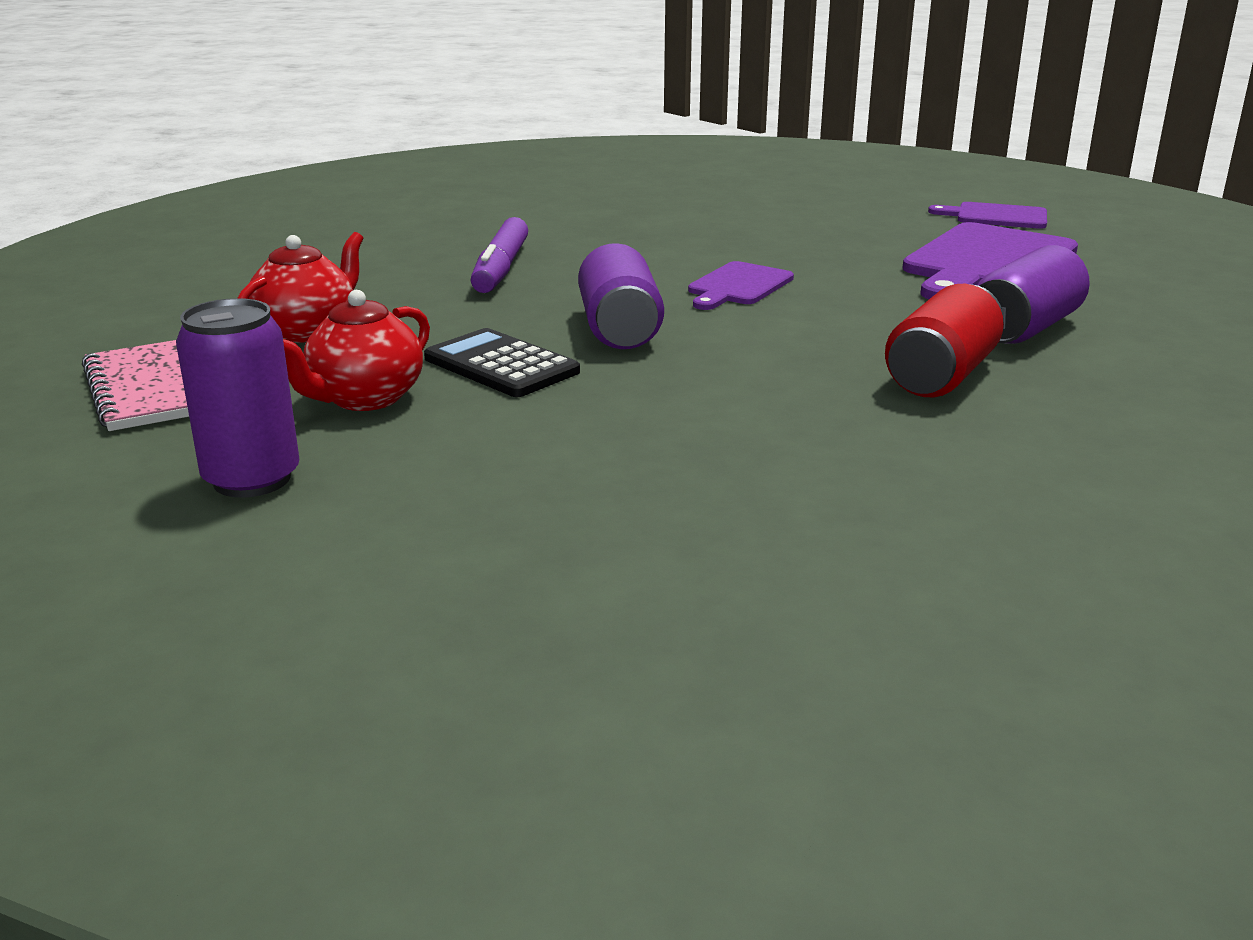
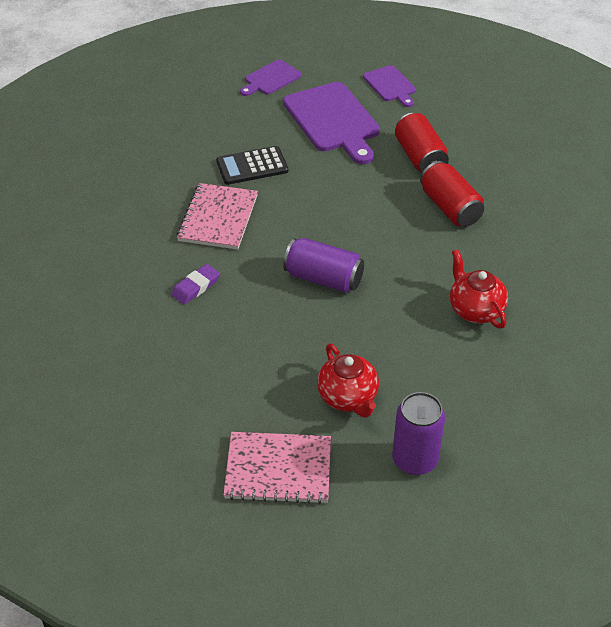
camera: 60 degrees left, 20 degrees up
red teapot [238,232,364,343] -> red teapot moved to [450,249,508,329]
black calculator [424,328,580,397] -> black calculator moved to [216,146,288,185]
purple marker [471,217,528,293] -> purple eraser [171,264,220,305]
purple cutting board [688,261,794,310] -> purple cutting board moved to [363,65,416,107]
purple can [977,245,1090,344] -> red can [395,113,449,173]
none -> pink notebook [177,183,258,249]

